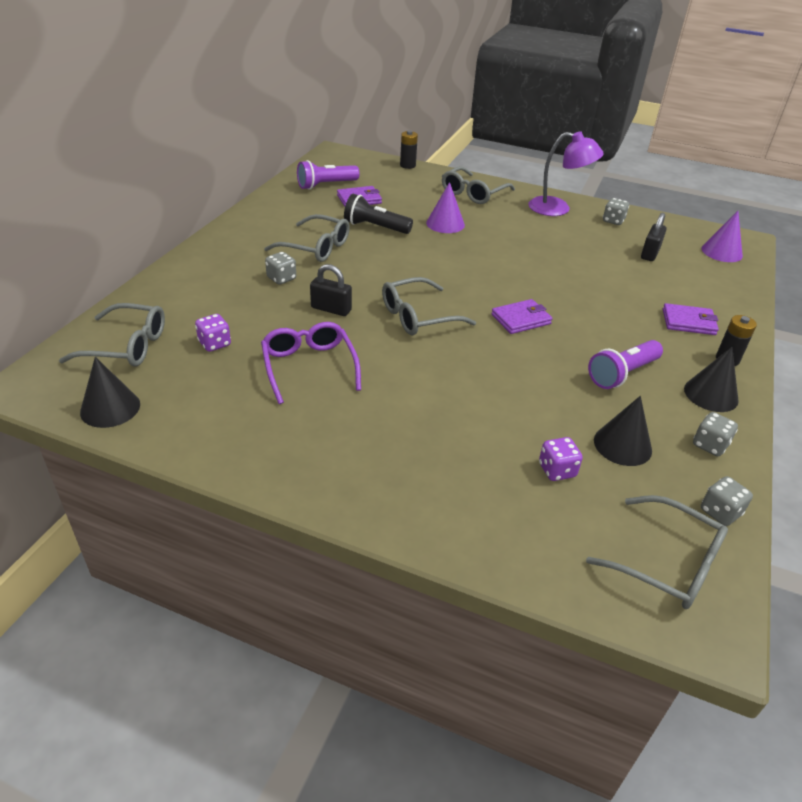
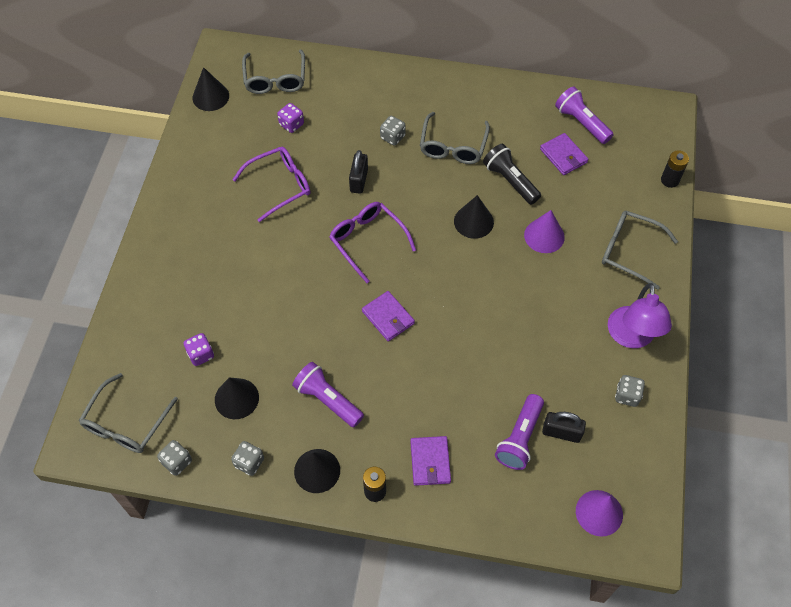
camera: 80 degrees right, 20 degrees up
black flashlight [344,194,413,234] -> black flashlight turned 45 degrees counterclockwise [483,144,541,205]
grey glasses [382,277,476,335] -> purple glasses [329,202,416,283]
none -> black cone [454,195,494,239]
none -> purple flashlight [495,394,544,470]

